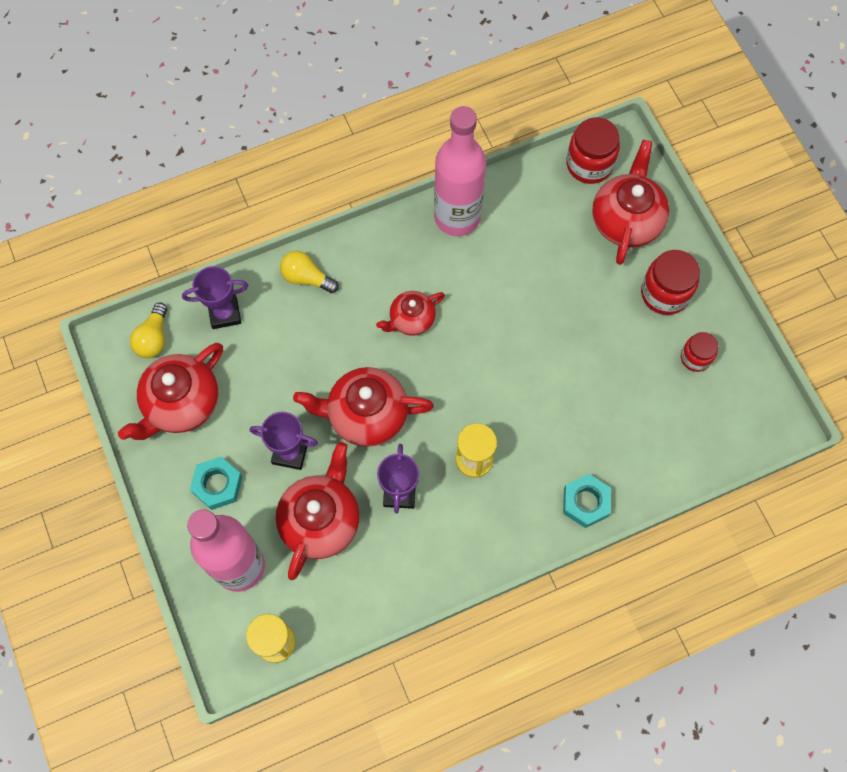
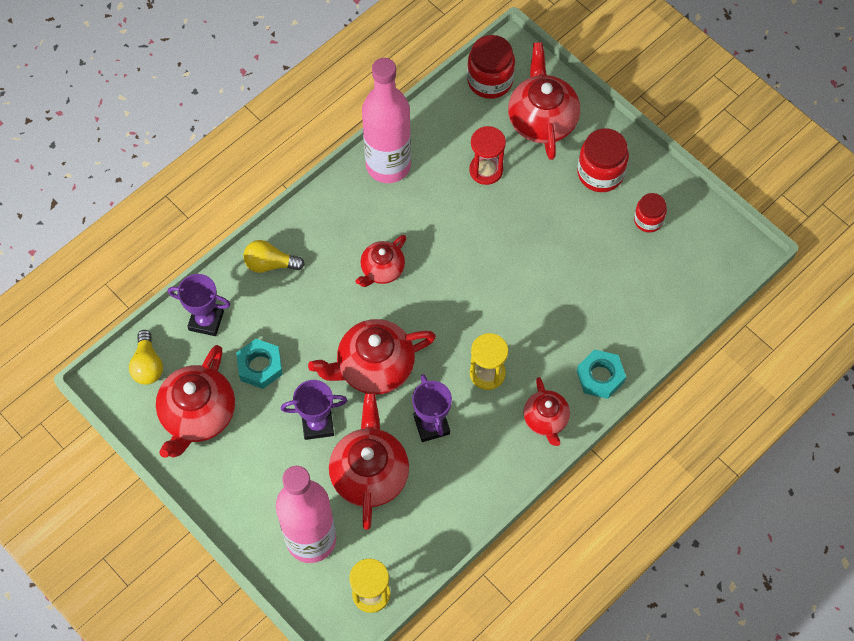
camera: 20 degrees left, 5 degrees down
purple trophy [182,266,249,329] -> purple trophy turned 45 degrees clockwise [168,274,231,336]
turquoise nut [190,457,242,510] -> turquoise nut moved to [236,339,283,389]
none -> red hourglass [469,126,506,185]
none -> red teapot [523,377,570,446]

